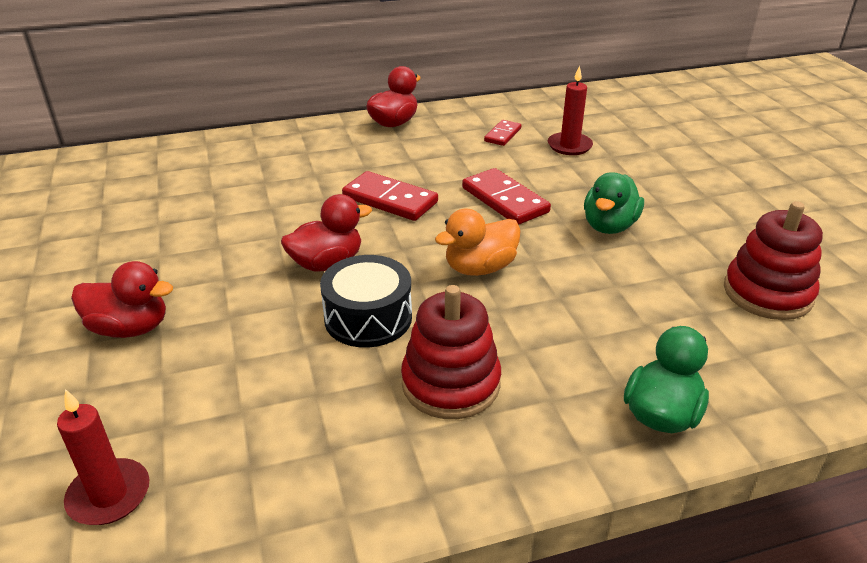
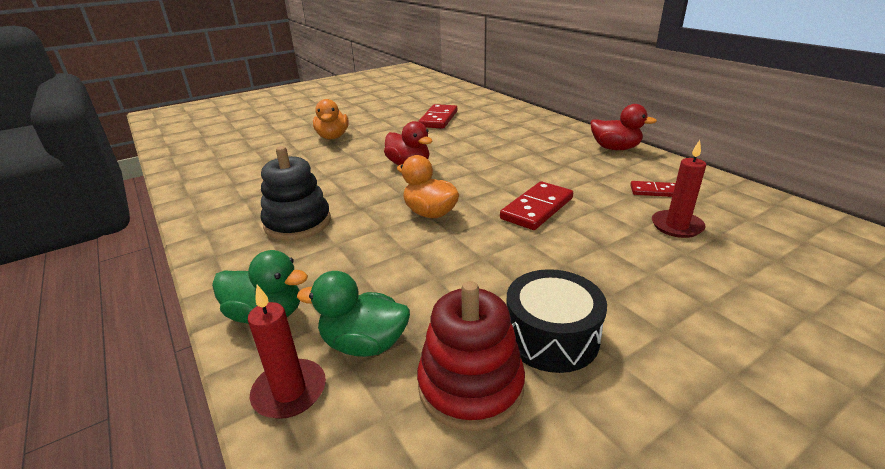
camera: 75 degrees right, 5 degrees down
red candle [57,389,150,525] -> red candle moved to [248,285,326,419]
red duck [71,261,173,338] -> orange duck [313,99,349,139]
black drum [320,255,412,347] -> black drum moved to [506,269,607,373]
red domino [342,171,438,221] -> red domino moved to [418,104,457,129]
red stacking toy [401,285,501,419] -> black stacking toy [261,146,331,240]
green duck [584,172,644,234] -> green duck moved to [297,271,410,357]

